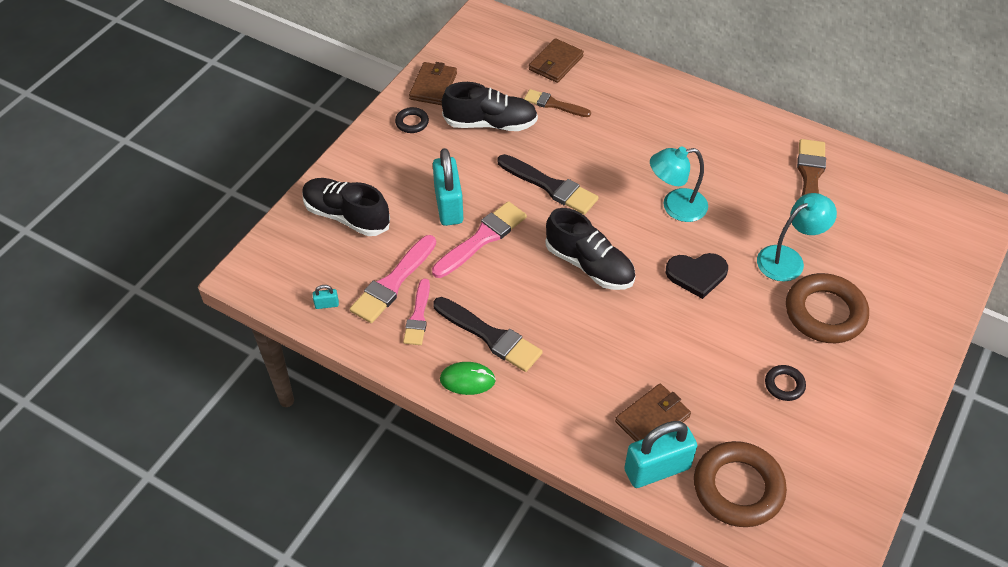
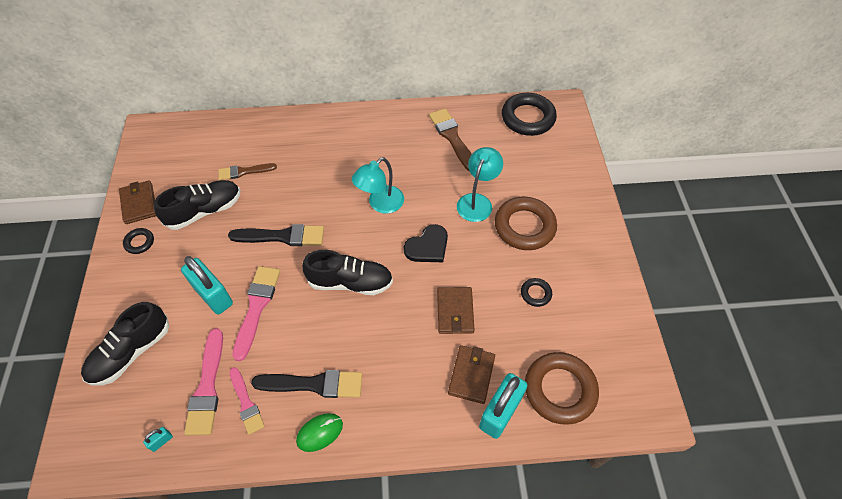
camera: 35 degrees left, 5 degrees up
black shoe [302,178,390,236] -> black shoe turned 45 degrees counterclockwise [81,302,169,386]
brown wallet [529,38,584,83] -> brown wallet moved to [437,287,474,334]
none -> black ring [502,93,557,136]

